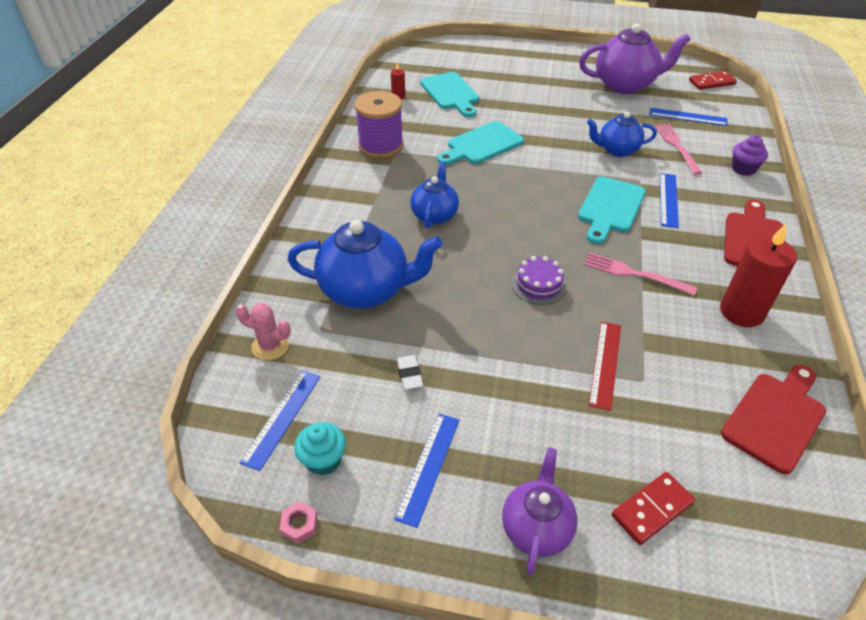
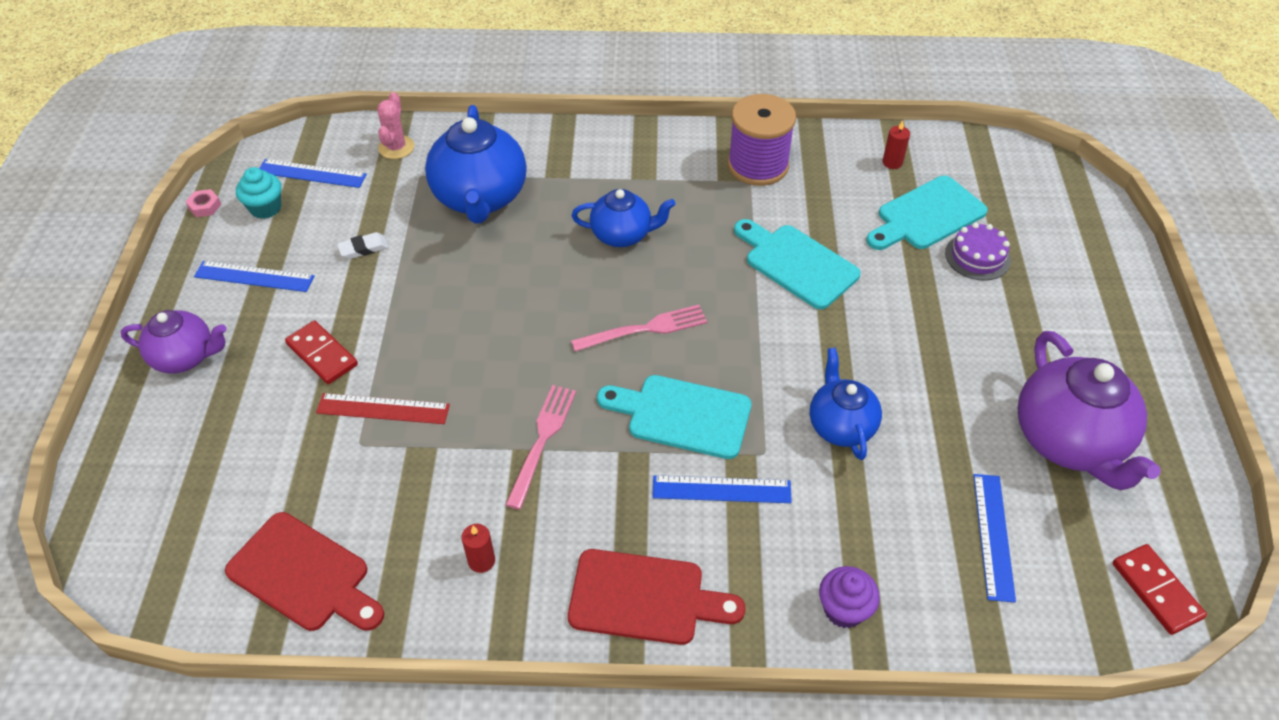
camera: 80 degrees right, 5 degrees up
purple cake [511,256,567,305] -> purple cake moved to [945,222,1011,281]
red domino [612,472,695,545] -> red domino moved to [285,320,358,384]
pink fork [655,124,702,175] -> pink fork moved to [571,305,707,352]
red candle [720,224,797,327] -> red candle [462,524,495,573], size x0.46

